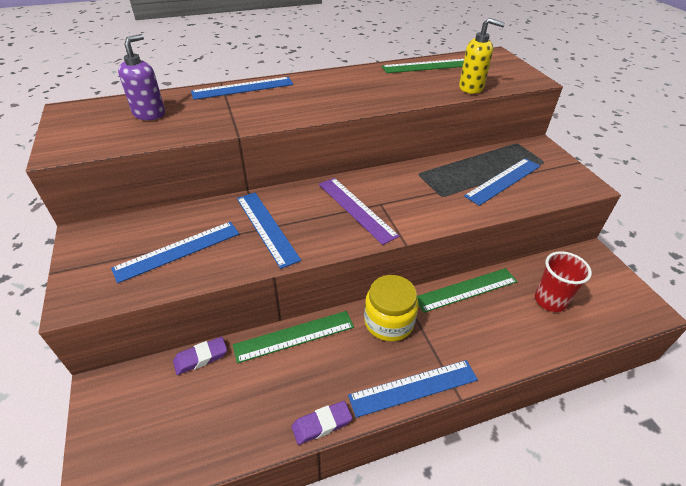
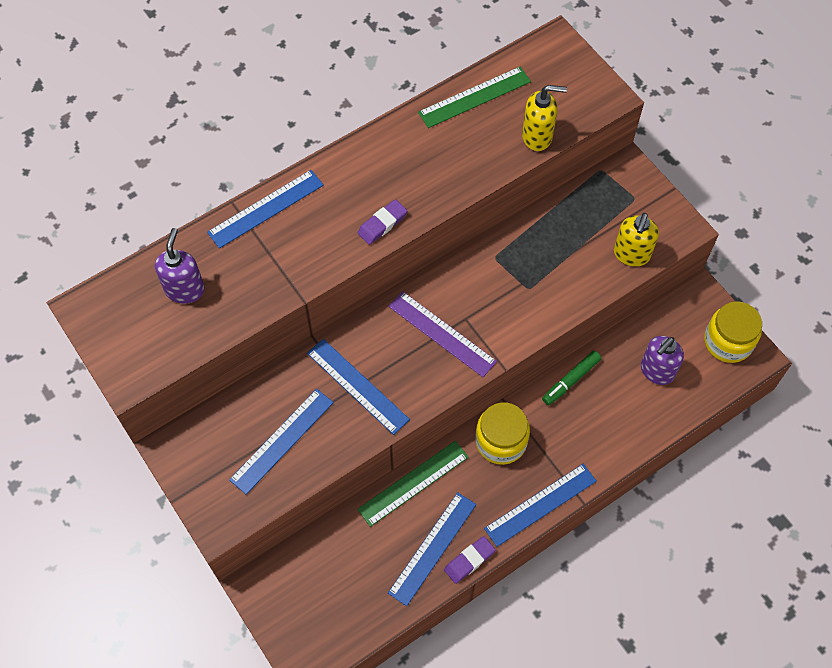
camera: 15 degrees left, 20 degrees up
purple eraser [173,337,227,375] -> purple eraser moved to [357,199,407,245]
green ruler [417,268,517,313] -> green marker [542,351,601,405]
blue ruler [464,158,540,206] -> blue ruler moved to [388,492,476,606]
red cup [535,251,592,312] -> purple soap dispenser [641,336,684,385]
none -> yellow soap dispenser [614,213,659,267]
none -> yellow jar [704,301,762,363]

